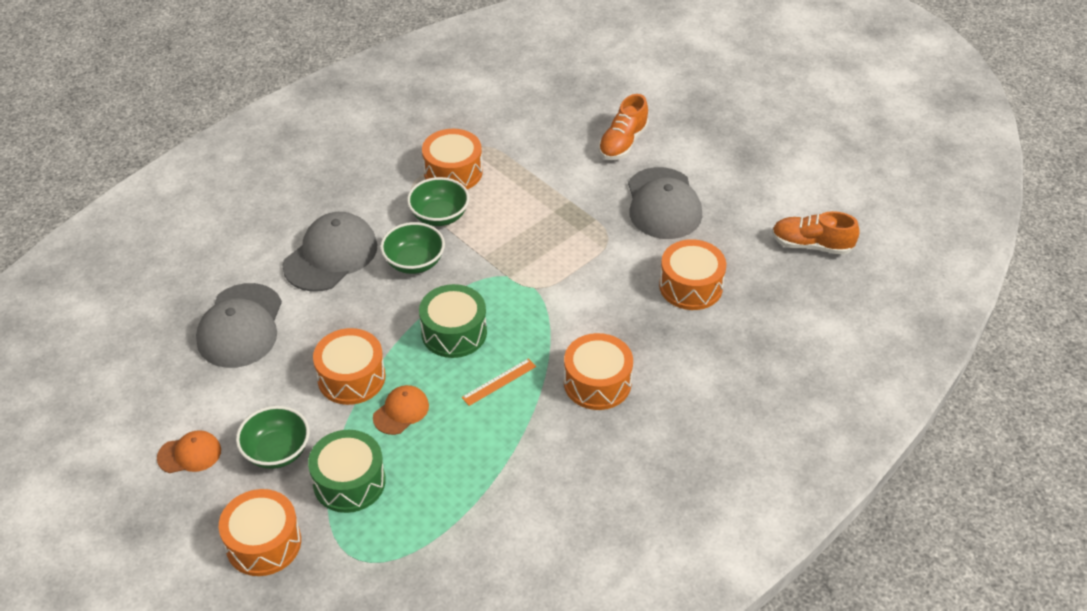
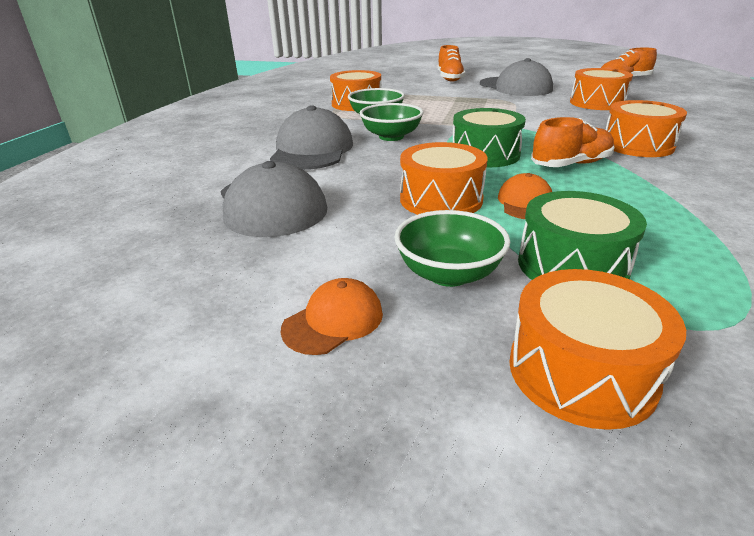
camera: 30 degrees left, 15 degrees down
orange ruler [461,358,536,406] -> orange shoe [531,117,614,167]

